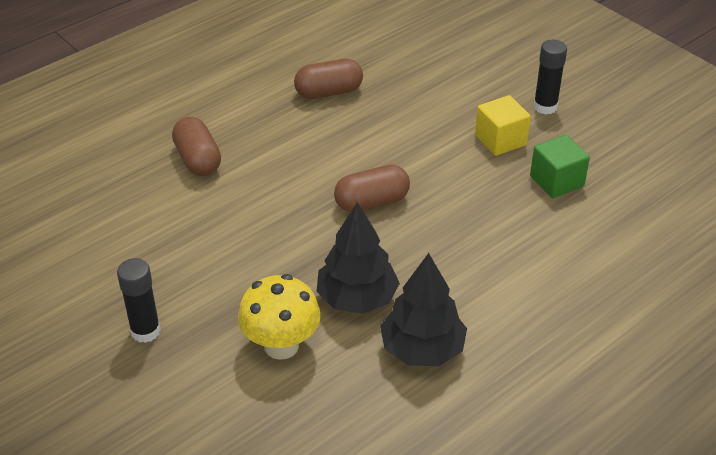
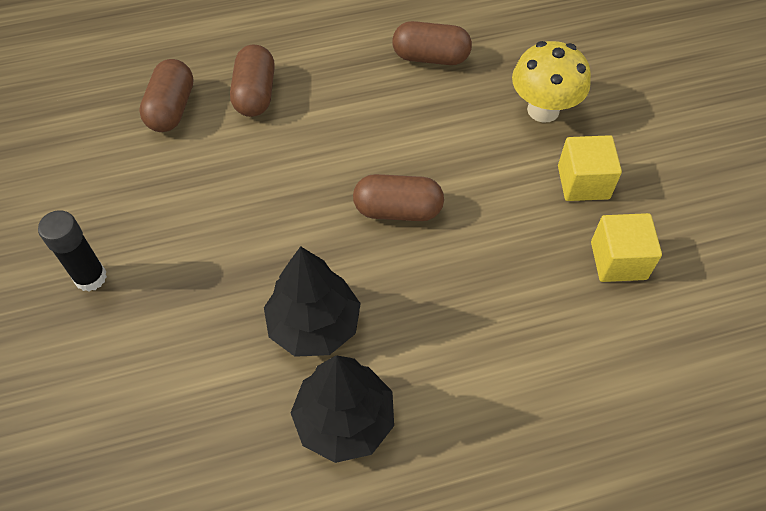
camera: 25 degrees right, 15 degrees up
yellow mushroom [238,274,321,360] -> yellow mushroom moved to [512,41,591,123]
green cube [530,135,590,198] -> yellow cube [591,213,662,282]
black glue stick [533,40,567,114] -> none
none -> brown capsule [139,59,193,132]

